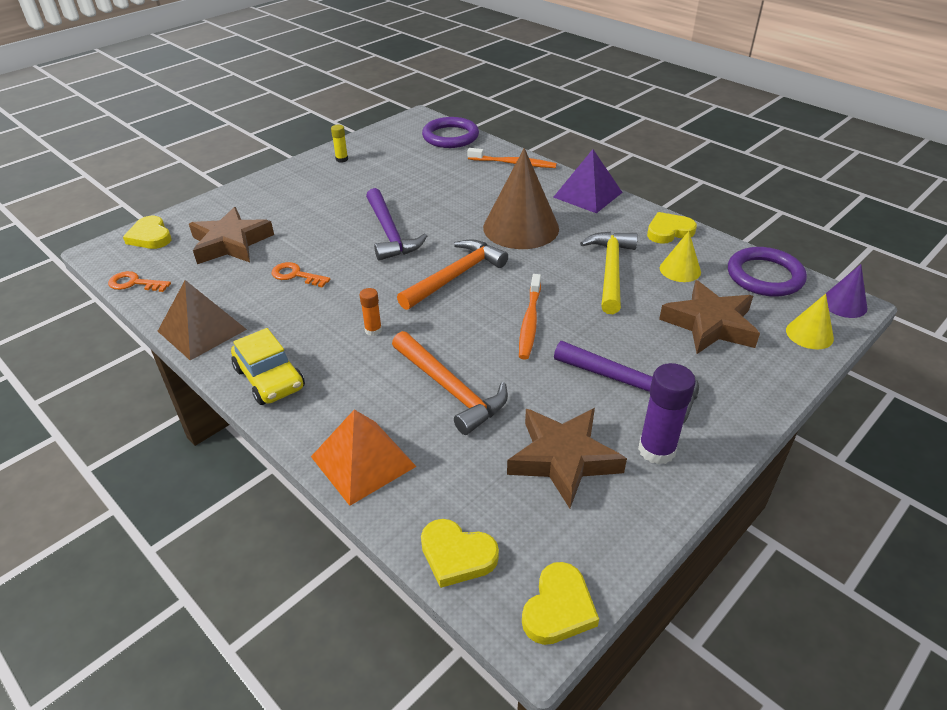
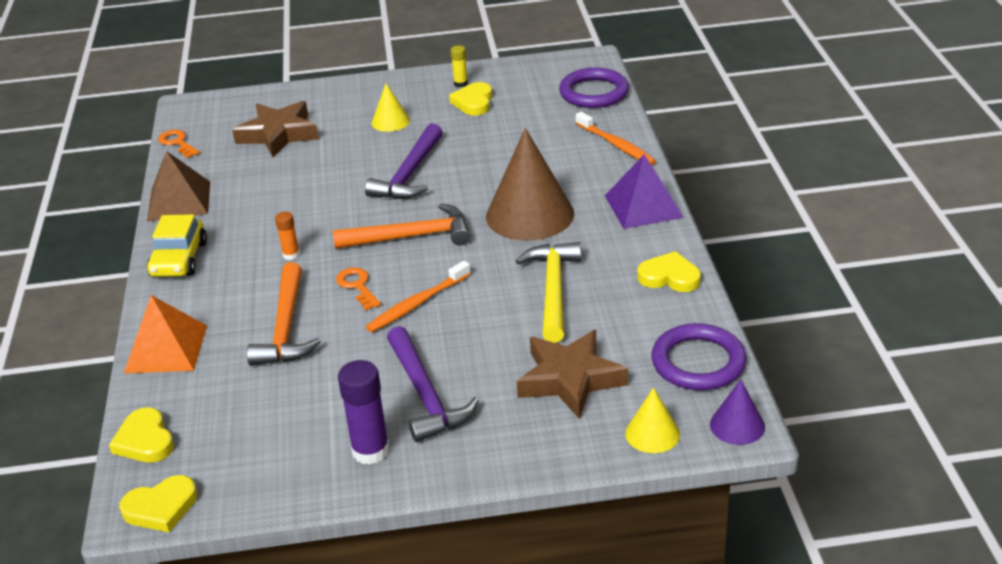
camera: 40 degrees right, 5 degrees down
yellow heart [123,216,171,249] -> yellow heart moved to [449,82,492,116]
orange key [272,262,330,288] -> orange key moved to [336,267,381,310]
brown star [507,408,627,508] -> none
yellow hammer [580,232,638,314] -> yellow hammer turned 45 degrees counterclockwise [516,242,581,343]
yellow cone [660,231,701,282] -> yellow cone moved to [372,83,410,132]

